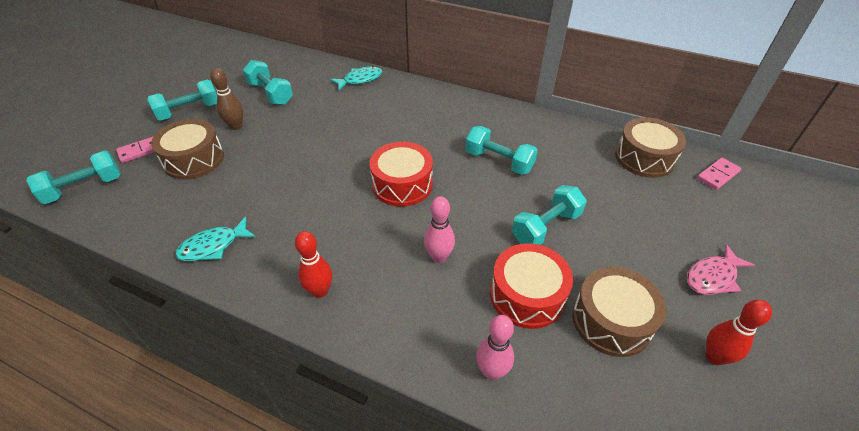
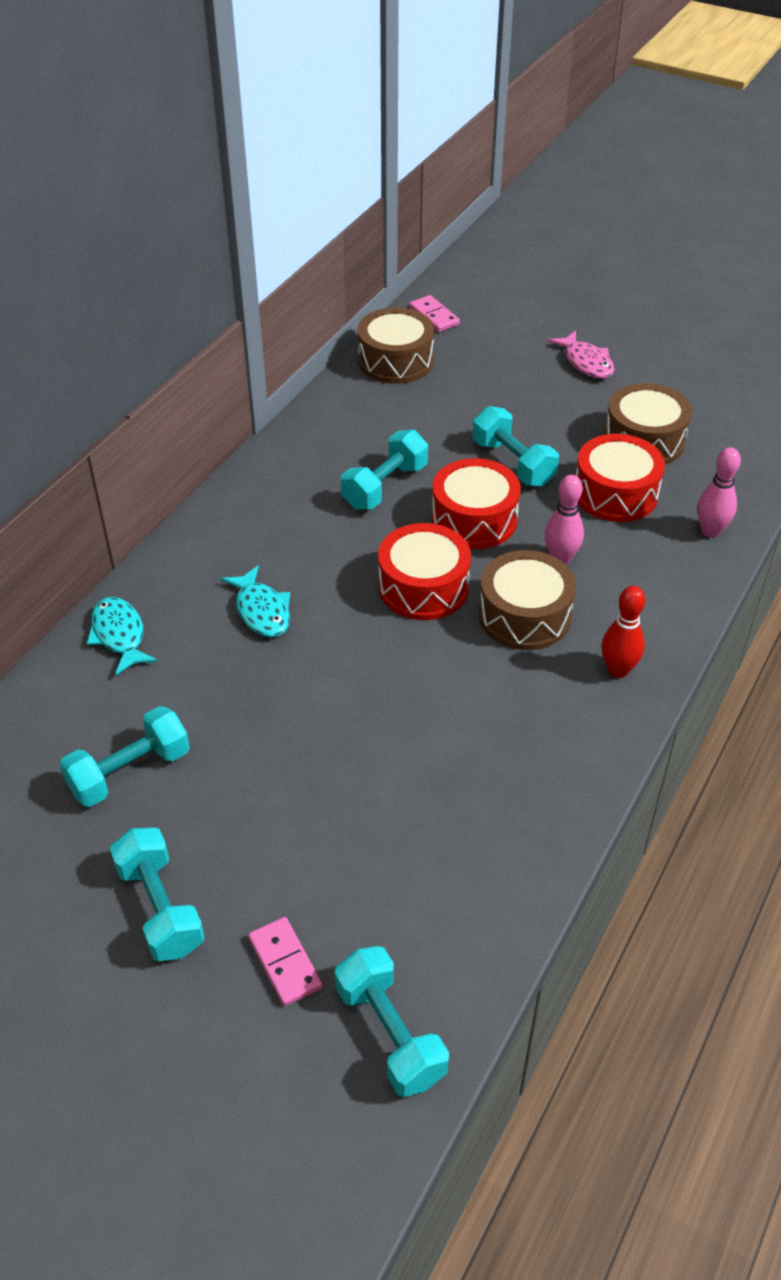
camera: 85 degrees left, 0 degrees up
brown drum [151,119,224,180] -> brown drum moved to [479,550,576,650]
turquoise fish [175,217,256,261] -> turquoise fish moved to [221,565,290,637]
brown bowling pin [210,68,243,130] -> none
red bowling pin [706,300,772,365] -> none
none -> red drum [431,458,521,549]

